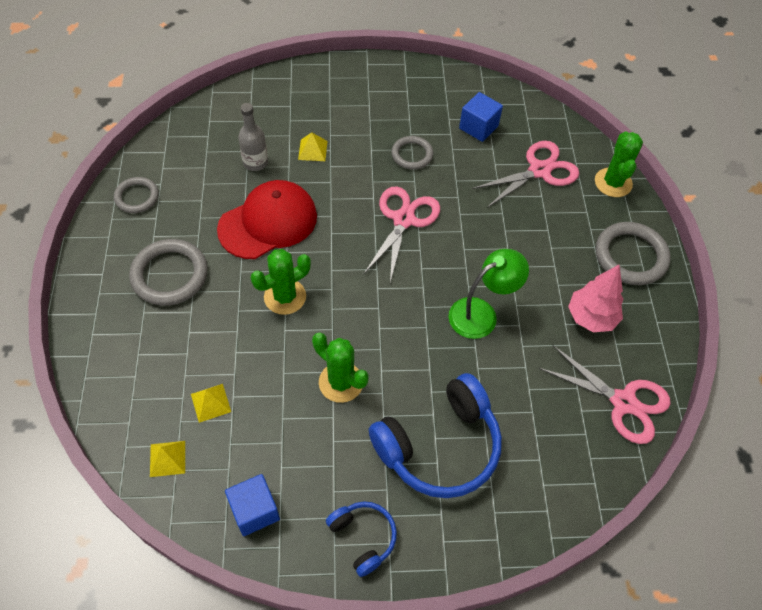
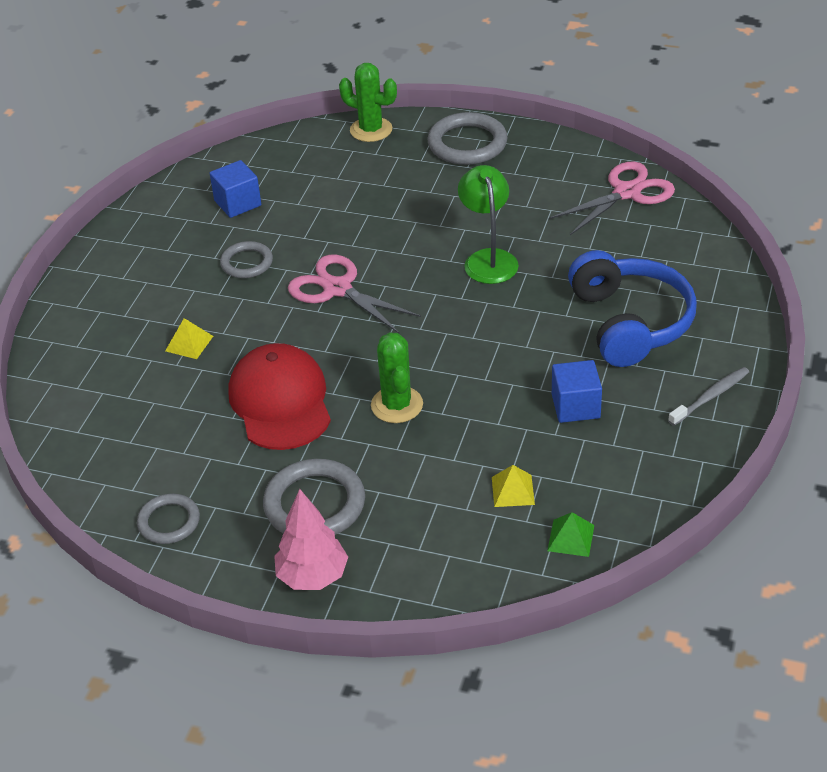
camera: 65 degrees left, 15 degrees down
yellow pyramid [150,441,185,477] -> green pyramid [547,512,594,557]
blue cube [225,474,280,536] -> blue cube moved to [552,360,602,423]
grey bottle [238,103,268,171] -> none
green cactus [312,333,369,403] -> none
blue headphones [326,501,397,577] -> grey toothbrush [668,367,749,426]
pink scissors [472,141,580,208] -> none
pink tree [568,265,623,332] -> pink tree moved to [274,489,348,590]

